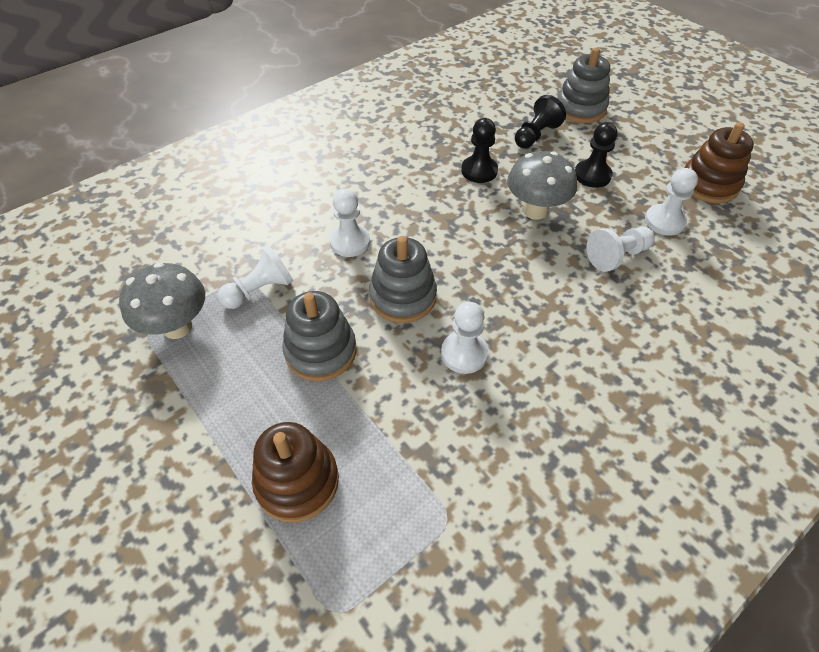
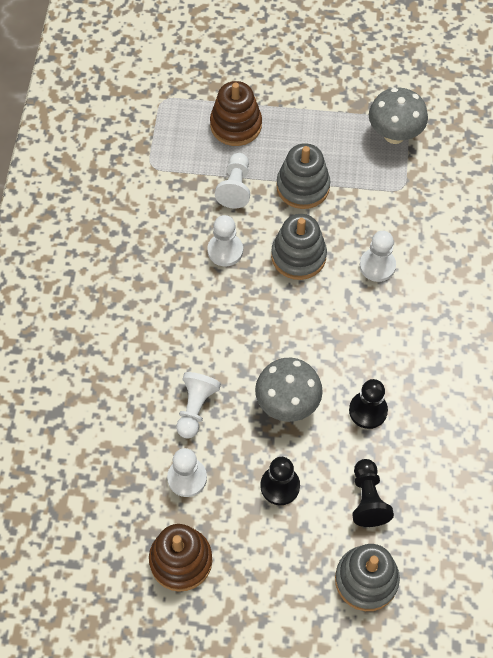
camera: 135 degrees right, 10 degrees up
white pawn [218,245,293,309] -> white pawn moved to [215,153,250,209]

